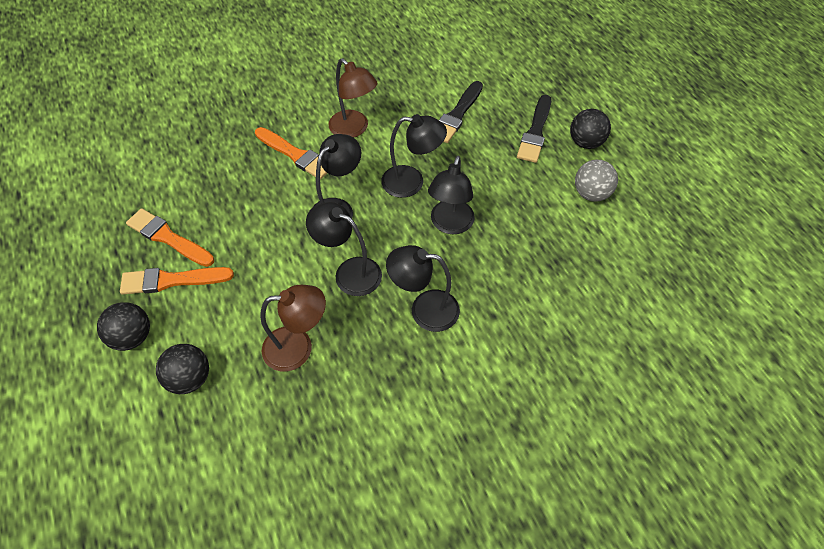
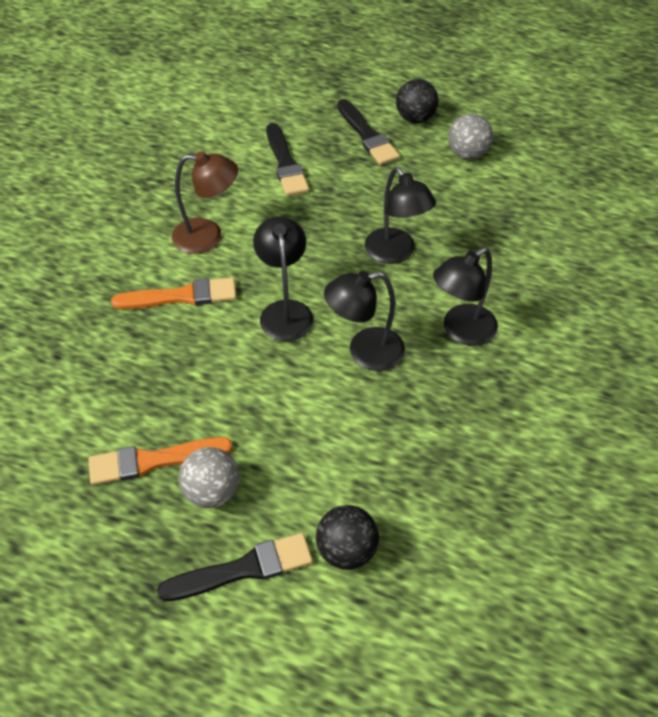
camera: 45 degrees left, 5 degrees down
black ball [97,302,150,351] -> black brush [157,533,313,601]
orange brush [120,267,234,295] -> grey ball [179,447,240,508]
brown lamp [260,285,326,371] -> none
black lamp [381,114,447,198] -> none

